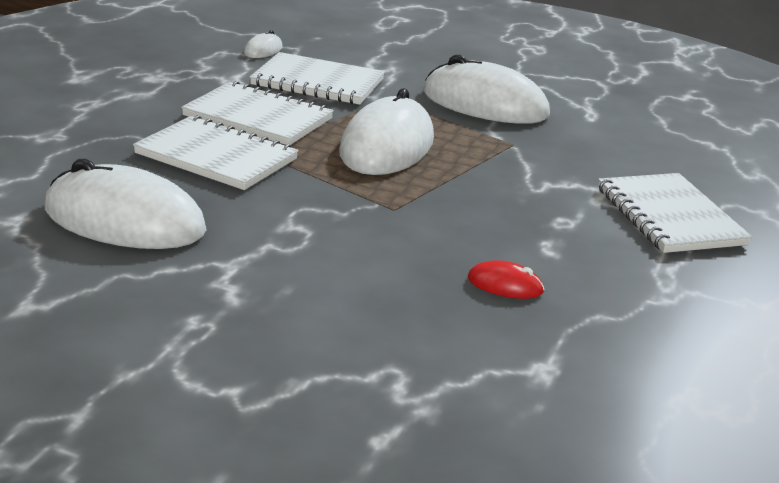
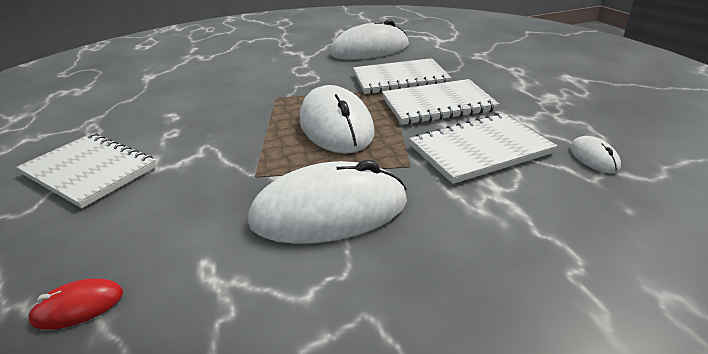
camera: 145 degrees right, 5 degrees up
red mouse [468,260,544,299] -> red mouse moved to [28,279,123,330]

